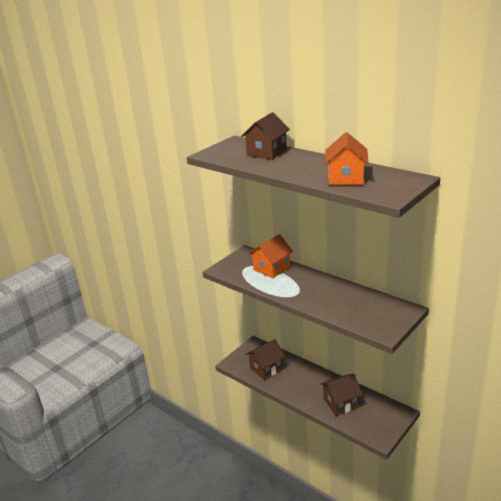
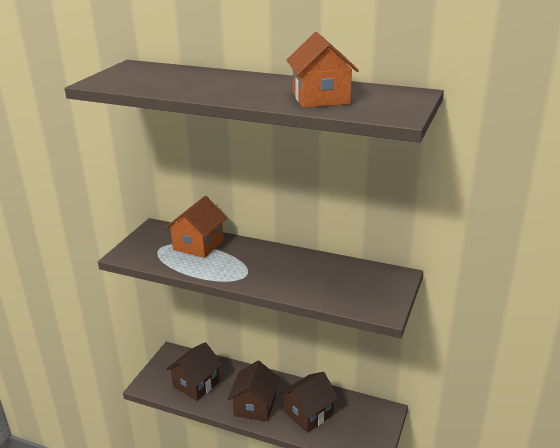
camera: 20 degrees left, 0 degrees up
brown house [241,112,290,160] -> brown house moved to [228,361,280,422]

